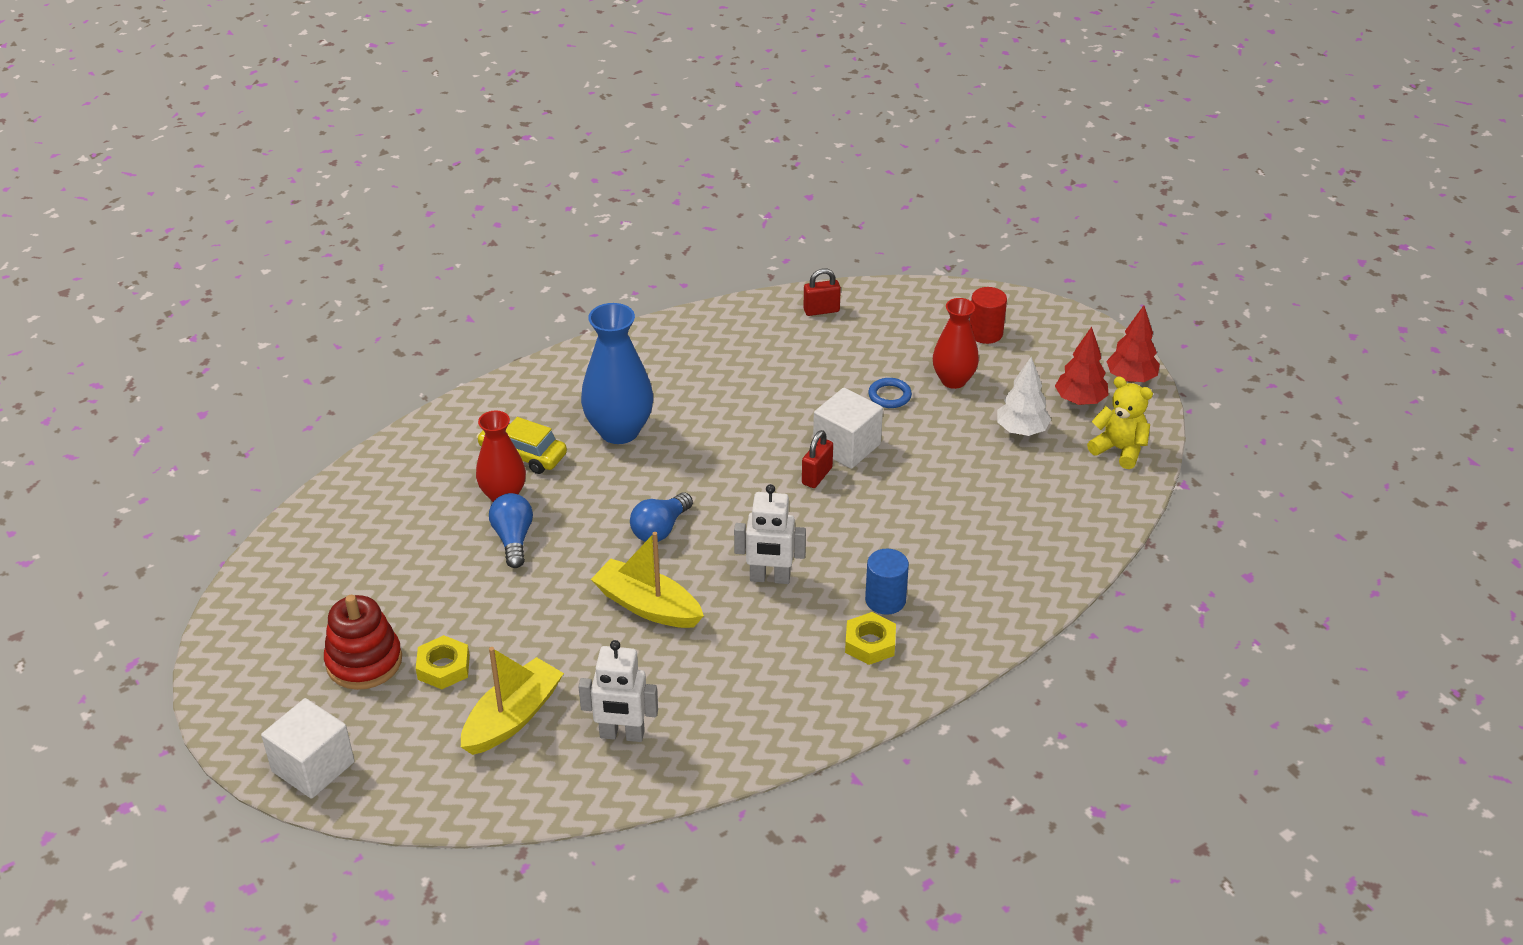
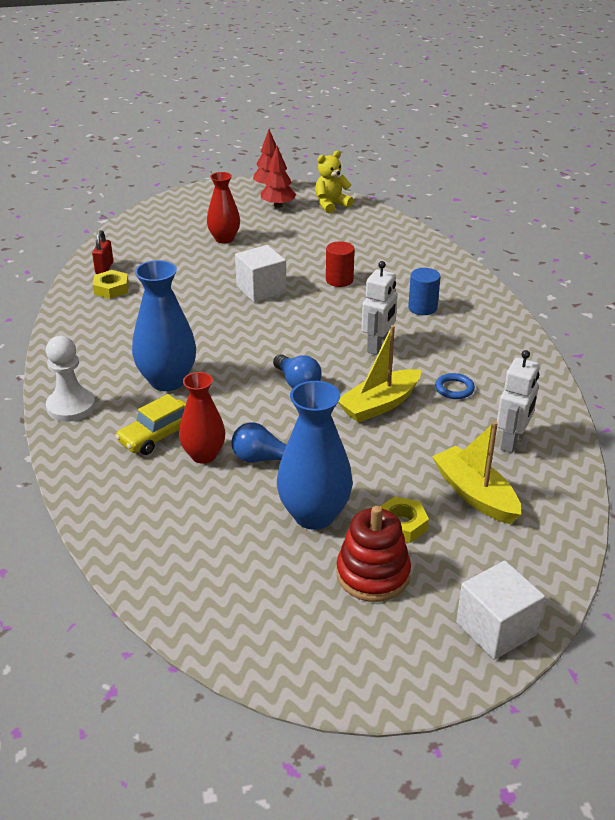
camera: 70 degrees left, 5 degrees down
red padlock [802,430,833,488] -> none
yellow nut [845,612,896,665] -> yellow nut moved to [93,270,129,299]
blue ring [868,378,912,408] -> blue ring moved to [435,373,475,399]
red cylinder [969,287,1007,344] -> red cylinder moved to [326,241,355,287]
white tree [997,357,1051,436] -> none
none -> white pawn [46,336,96,422]
none -> blue vase [277,381,353,530]

